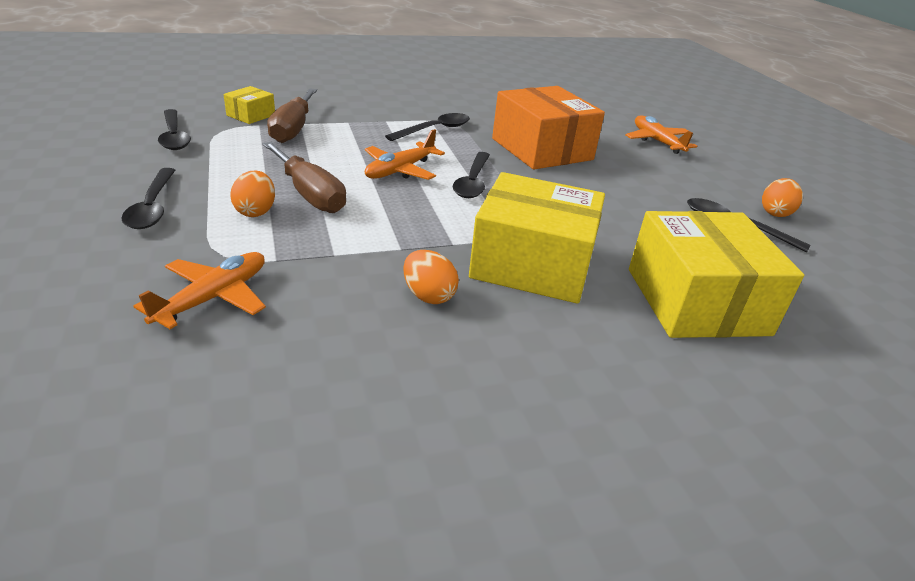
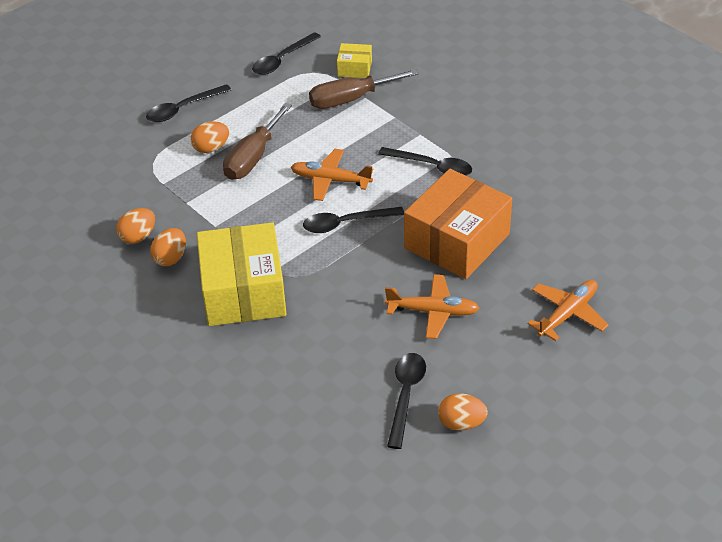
camera: 70 degrees right, 10 degrees up
orange plane [134,252,266,329] -> orange plane moved to [385,274,480,339]
yellow box [629,211,804,338] -> none
none -> orange egg [116,208,155,244]

